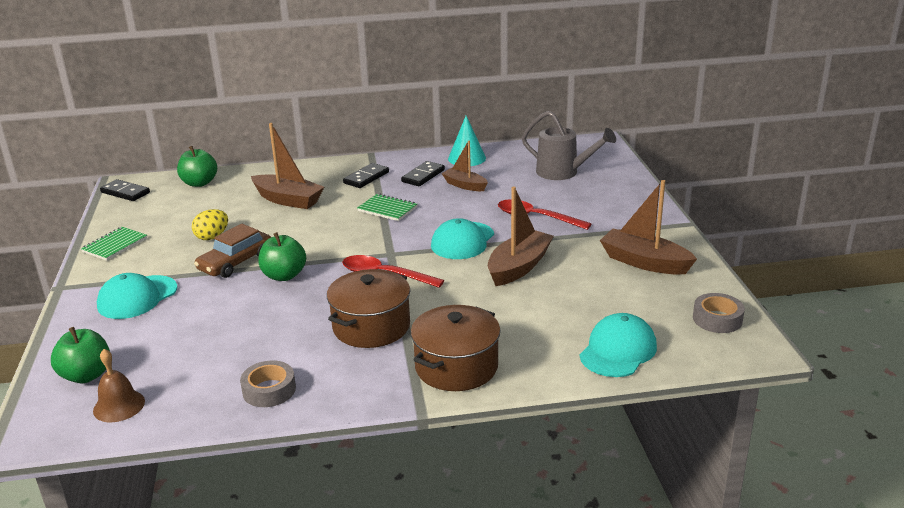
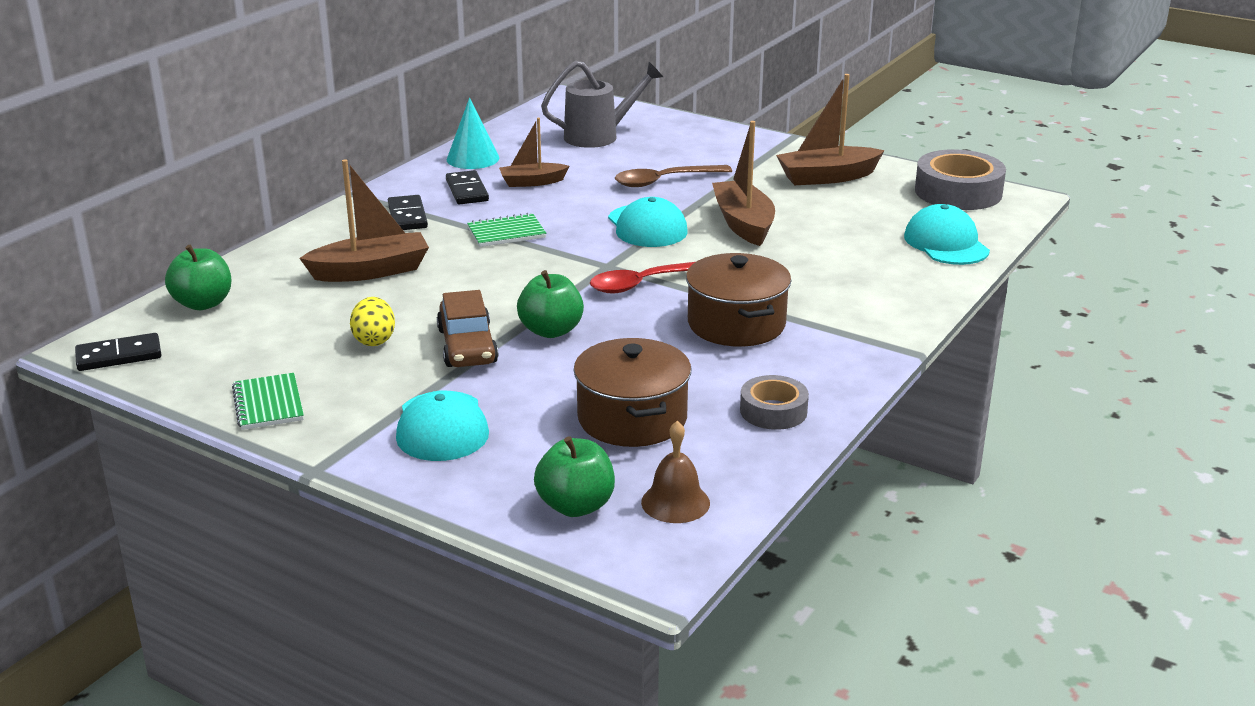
camera: 50 degrees left, 0 degrees up
brown pot [411,305,501,391] -> brown pot moved to [573,338,691,447]
red spoon [498,199,591,230] -> brown spoon [615,165,732,187]
grey tape [693,293,745,333] -> grey tape [915,149,1006,210], size x1.70

